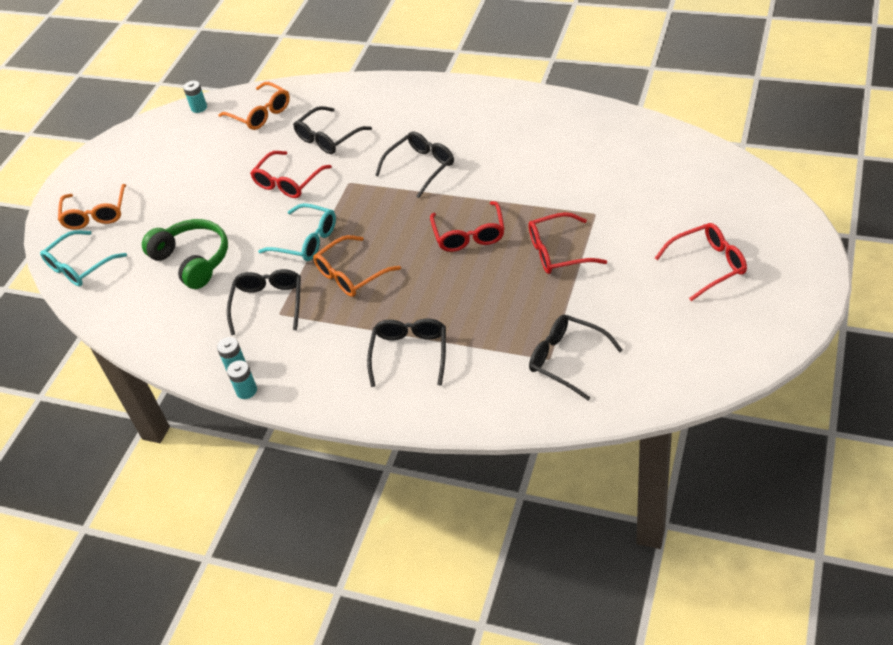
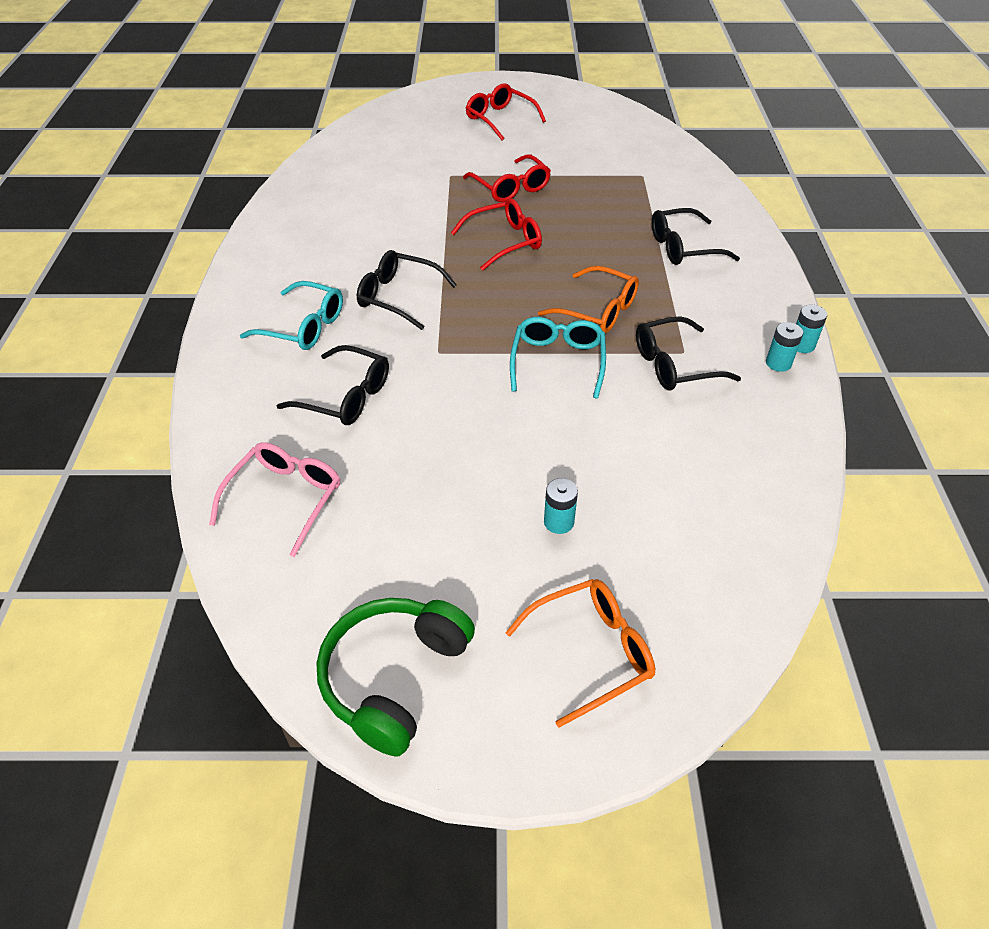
camera: 115 degrees left, 0 degrees up
turquoise glasses [40,230,127,286] -> turquoise glasses moved to [240,281,343,350]
green headphones [142,219,228,289] -> green headphones moved to [317,598,475,757]
turquoise battery [183,81,207,113] -> turquoise battery moved to [544,478,578,534]
orange glasses [219,82,290,130] -> pink glasses [209,442,340,557]
red glasses [250,151,332,198] -> none
black glasses [529,315,623,400] -> none

